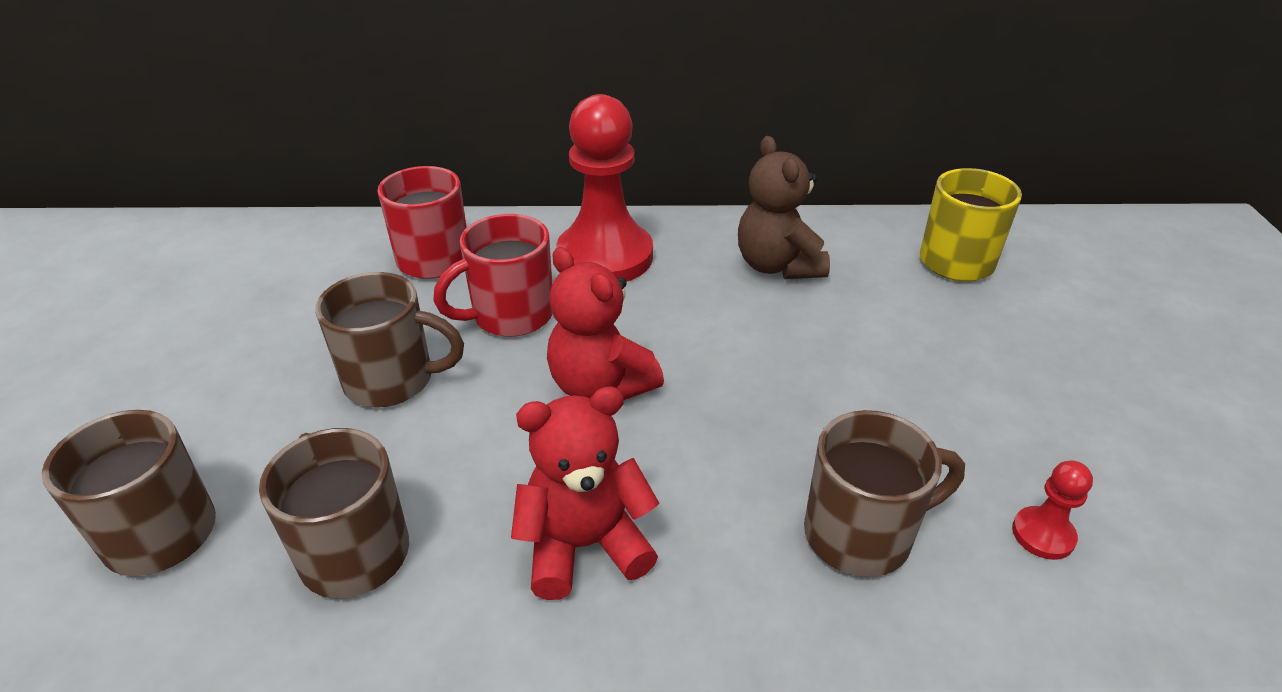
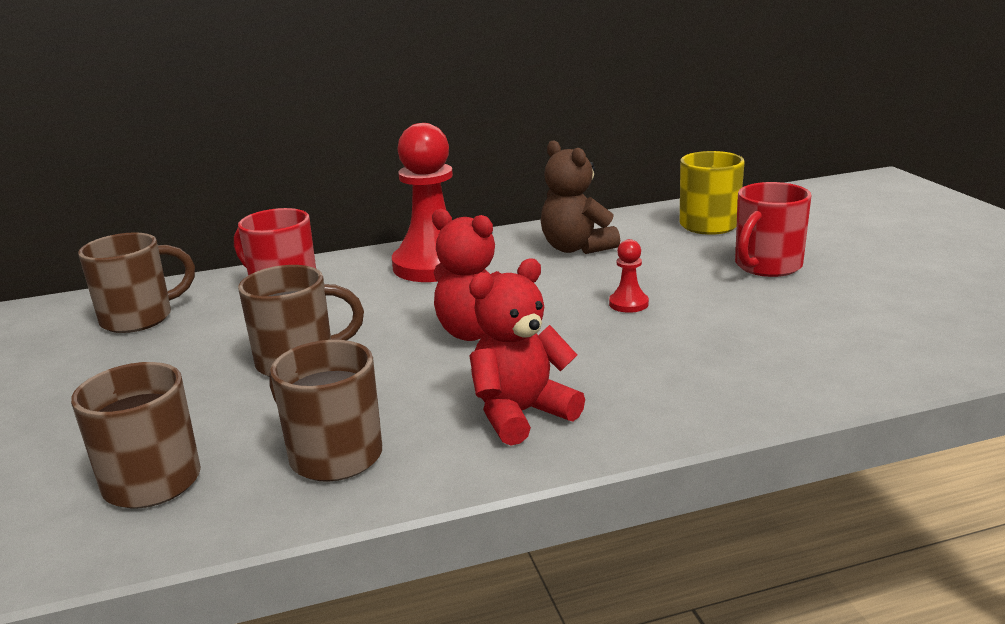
camera: 15 degrees left, 15 degrees down
red mug [433,214,553,337] -> red mug moved to [735,182,812,277]
brown mug [804,410,965,577] -> brown mug moved to [78,232,195,333]
red pawn [1012,460,1093,560] -> red pawn moved to [609,239,649,313]

